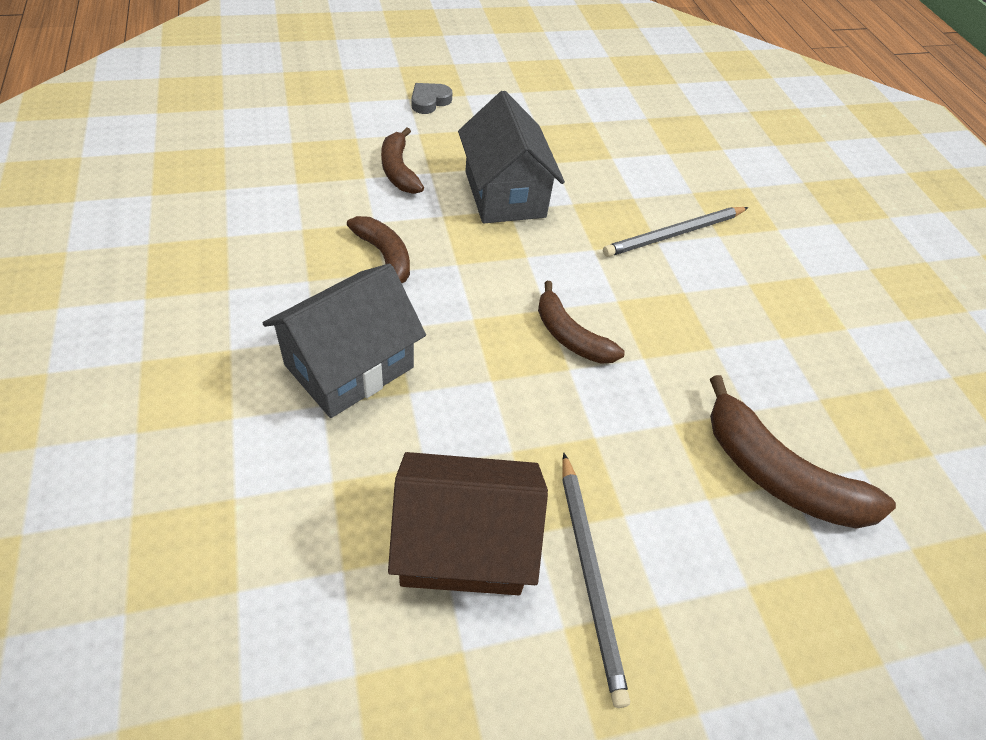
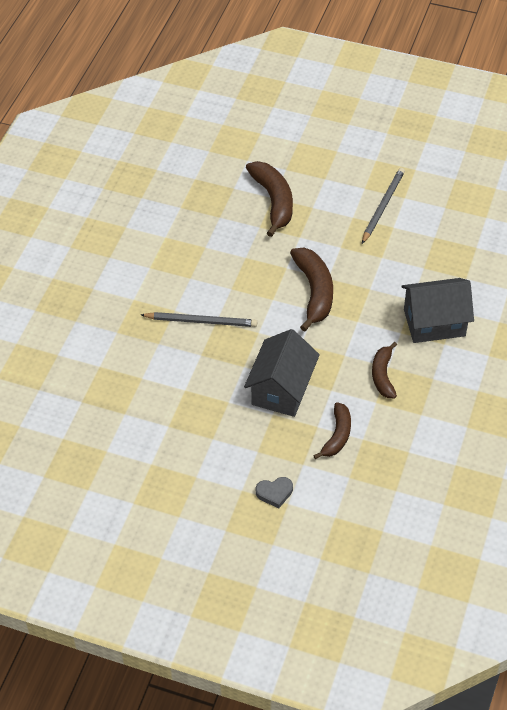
camera: 140 degrees left, 0 degrees up
brown house [388,452,548,595] -> none
brown banana [538,281,625,364] -> brown banana [290,248,333,331], size x1.59

